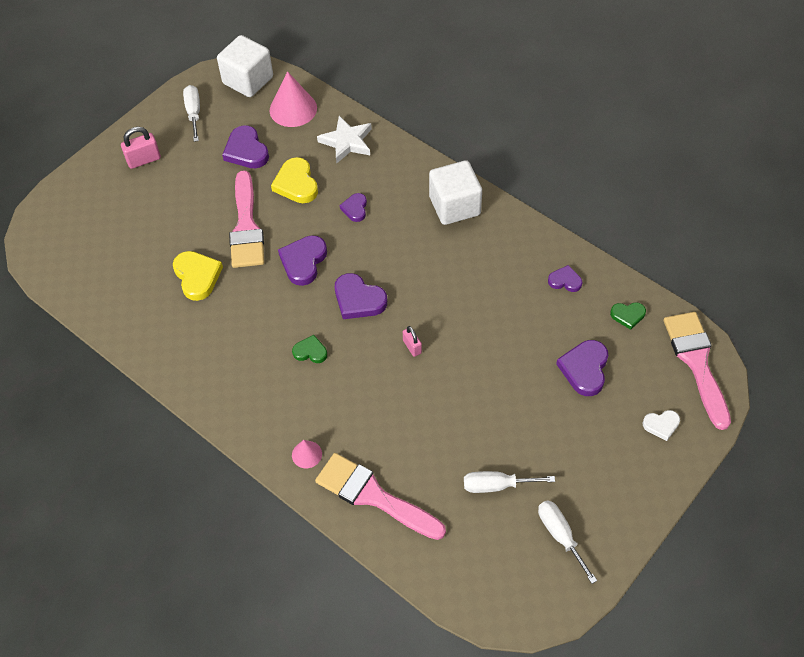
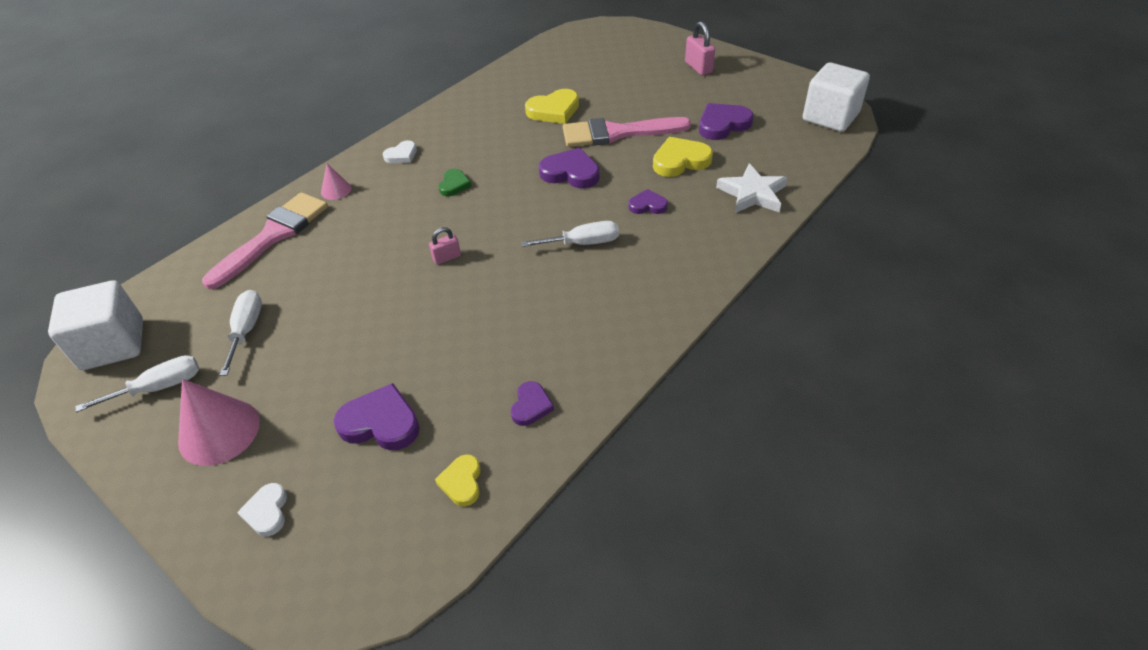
camera: 90 degrees right, 10 degrees down
white screwdriver [183,85,200,142] -> white screwdriver moved to [521,221,619,247]
pink cone [269,71,317,127] -> pink cone moved to [178,379,260,466]
purple heart [335,273,387,319] -> none
white cube [429,160,482,225] -> white cube moved to [48,280,143,370]
green heart [610,302,646,330] -> yellow heart [435,454,481,507]
pink brush [664,312,731,430] -> none
none -> white heart [383,140,417,163]

